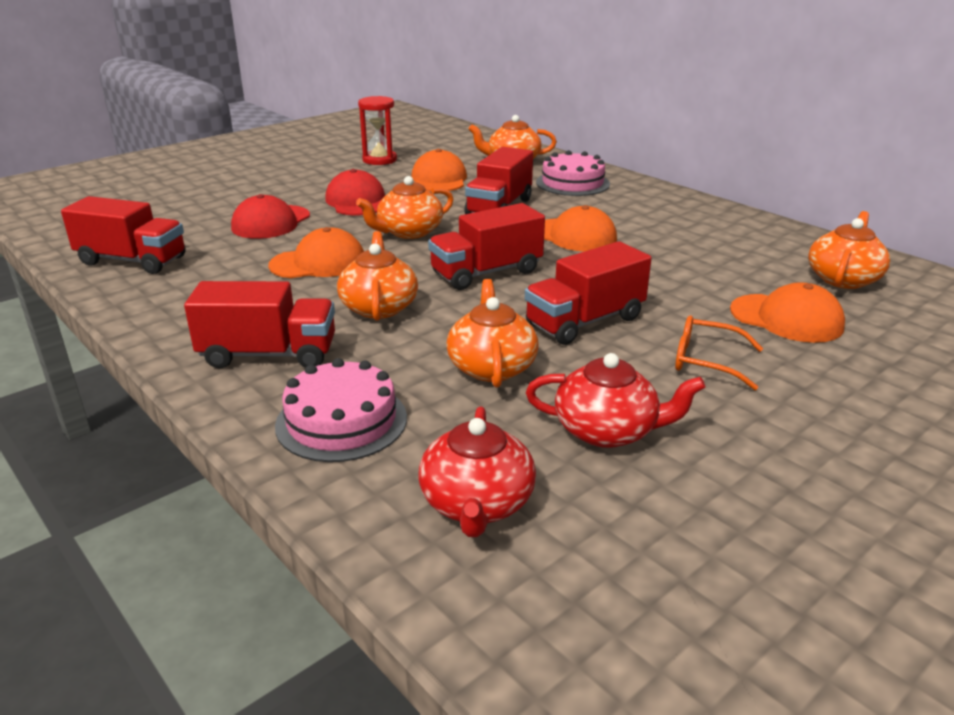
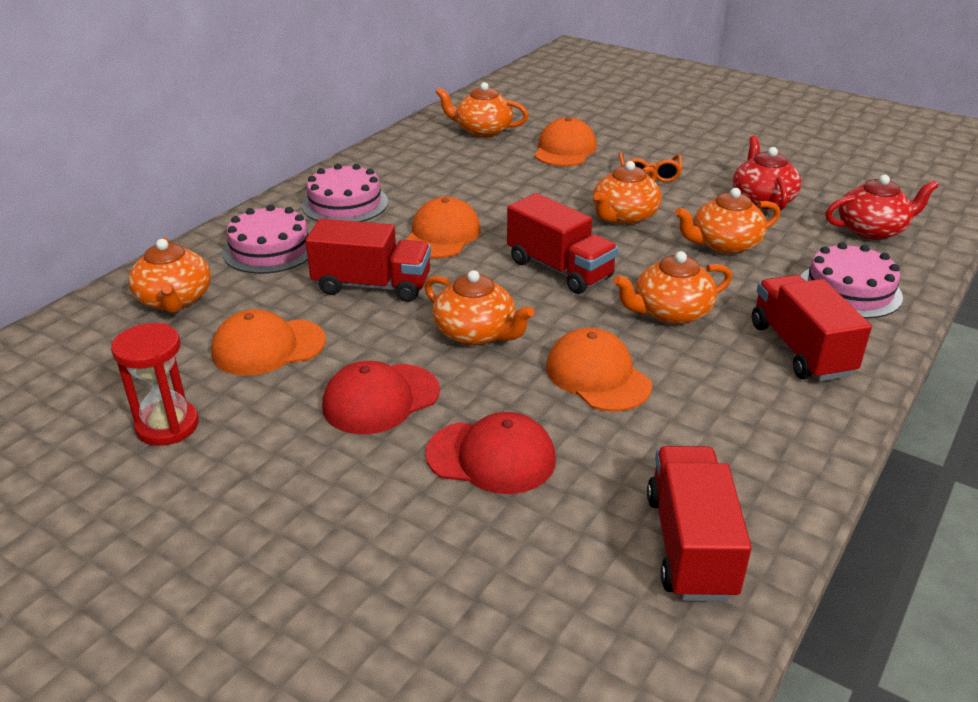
camera: 105 degrees left, 5 degrees up
red truck [525,241,652,345] -> orange teapot [593,161,662,225]
none -> pink cake [302,164,388,222]

